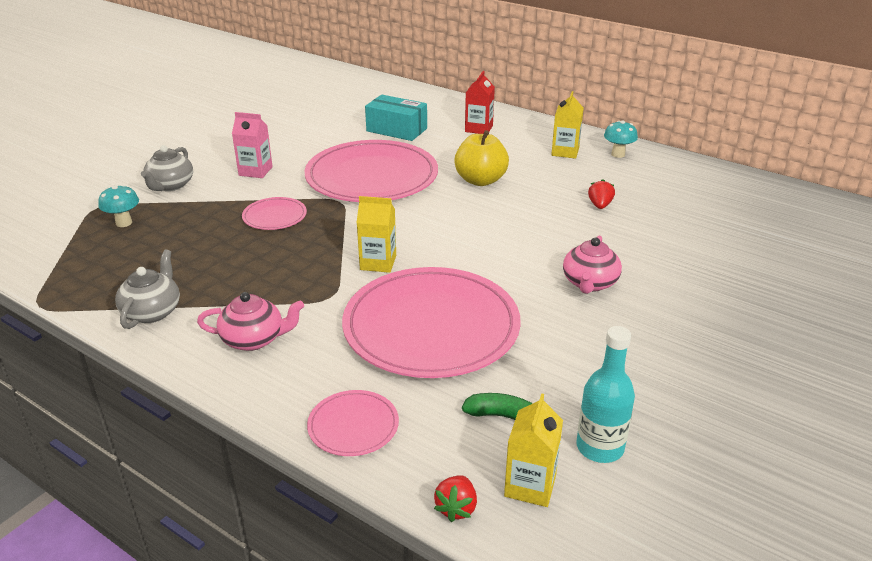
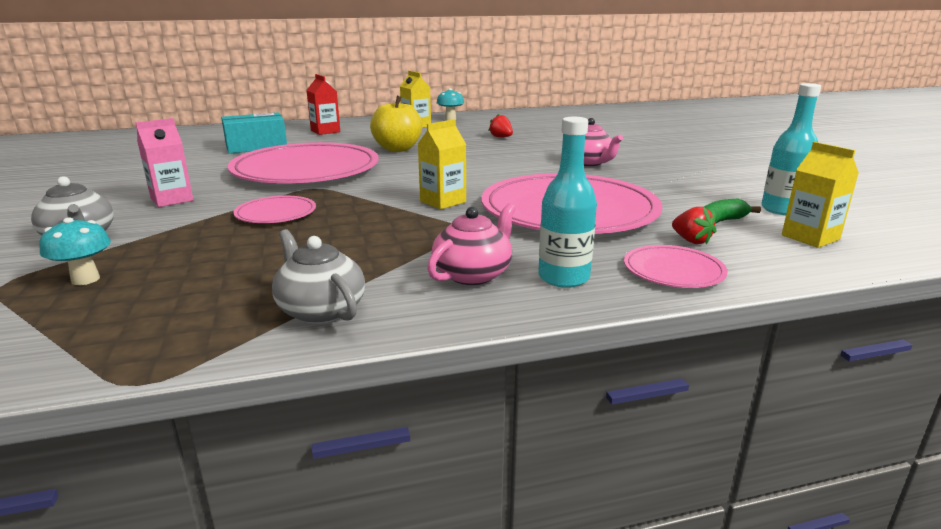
camera: 50 degrees left, 10 degrees down
red strawberry [434,475,477,522] -> red strawberry moved to [672,207,716,244]
none -> turquoise bottle [538,117,597,288]

